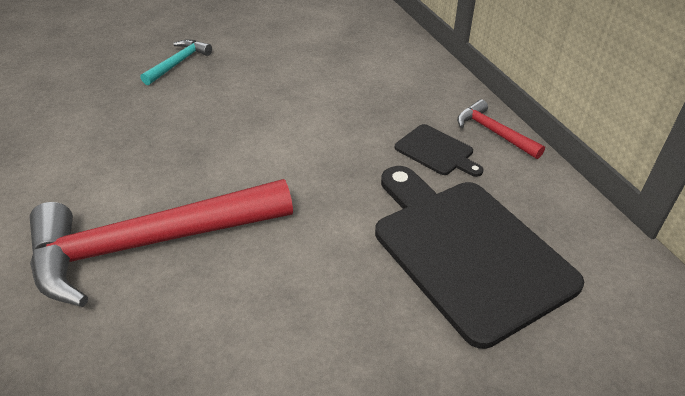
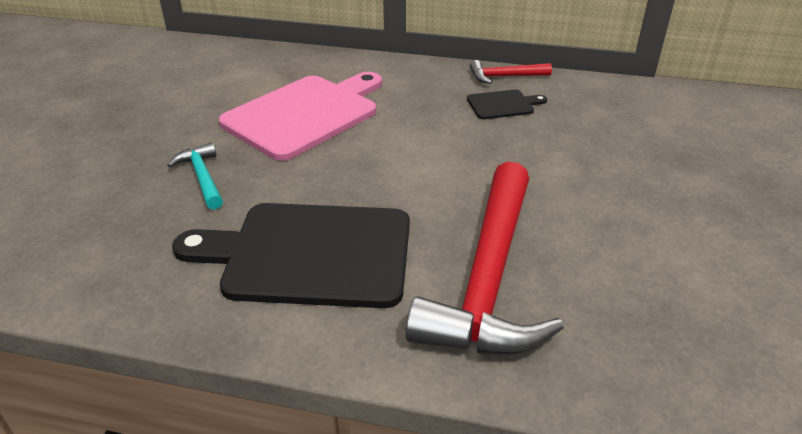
camera: 55 degrees left, 5 degrees down
black cutting board [375,166,584,349] -> black cutting board moved to [172,203,410,308]
none -> pink cutting board [219,72,382,161]

